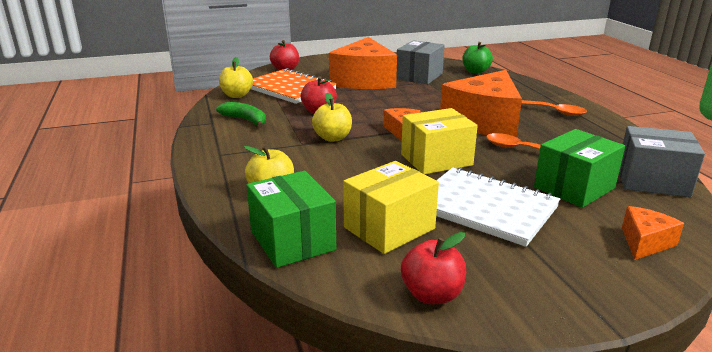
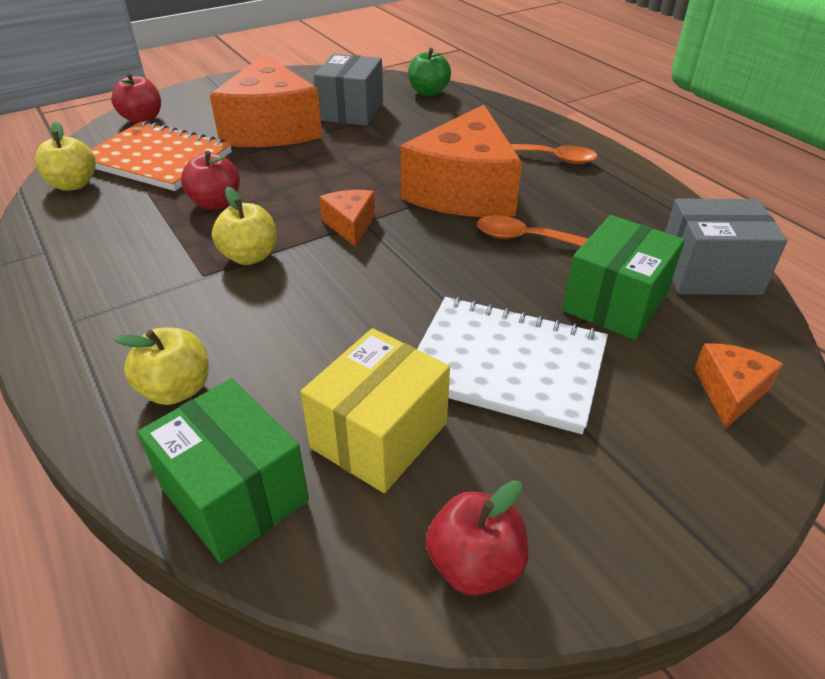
camera: 15 degrees left, 15 degrees up
green banana [216,102,266,128] -> none
yellow box [401,108,478,175] -> none

